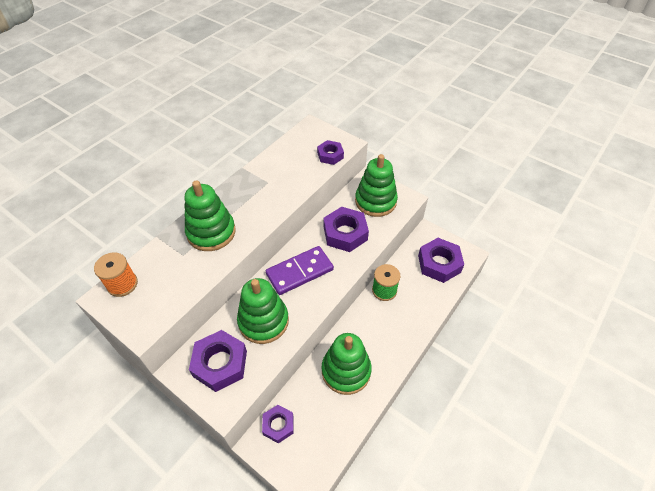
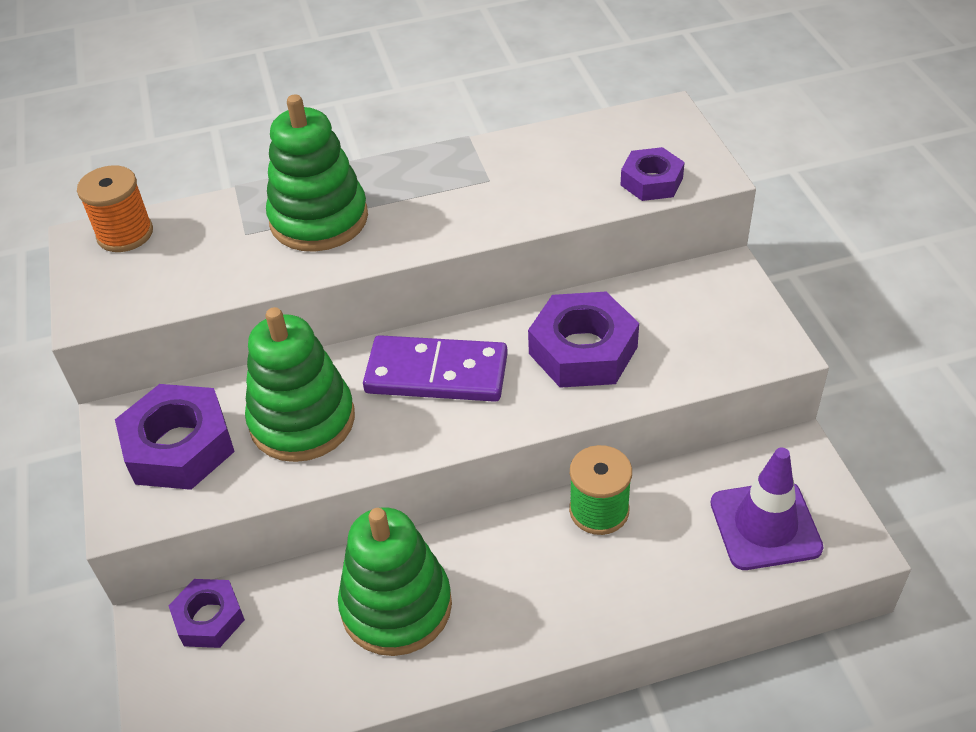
camera: 40 degrees right, 5 degrees down
green stacking toy [355,154,398,217] -> none
purple nut [418,238,464,283] -> purple traffic cone [711,448,824,570]

